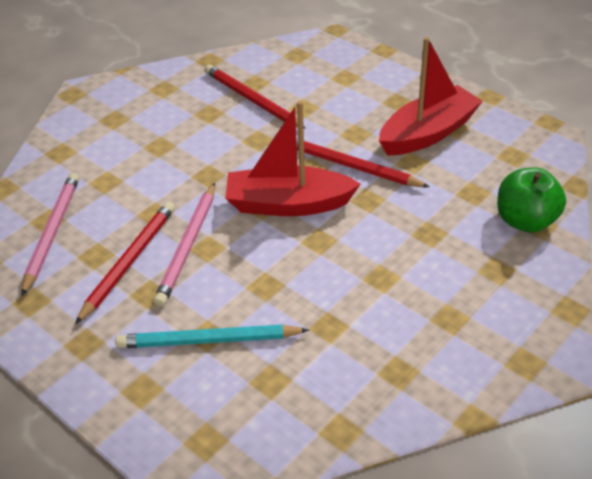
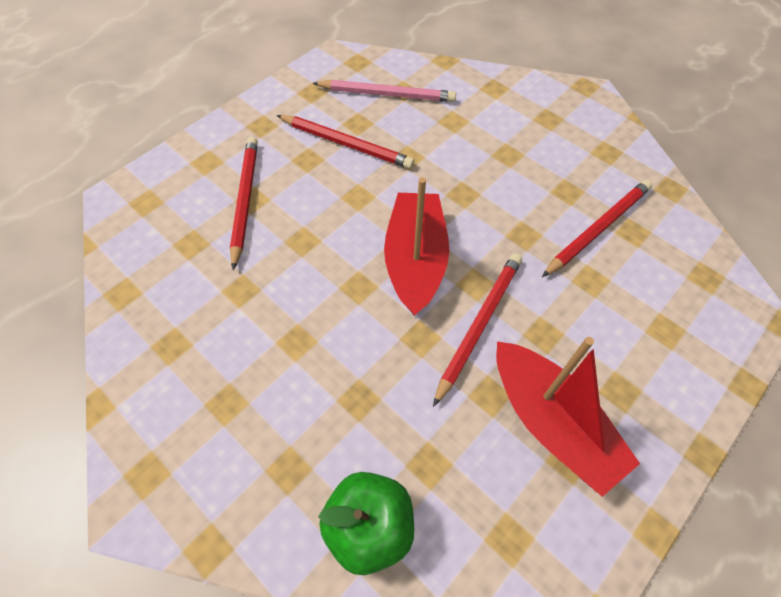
camera: 90 degrees right, 15 degrees up
turquoise pencil [115,325,309,348] -> red pencil [230,137,258,270]
pink pencil [154,183,215,307] -> none

